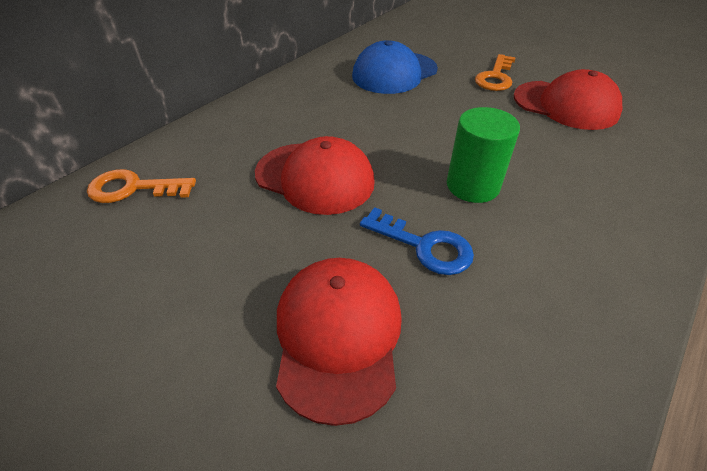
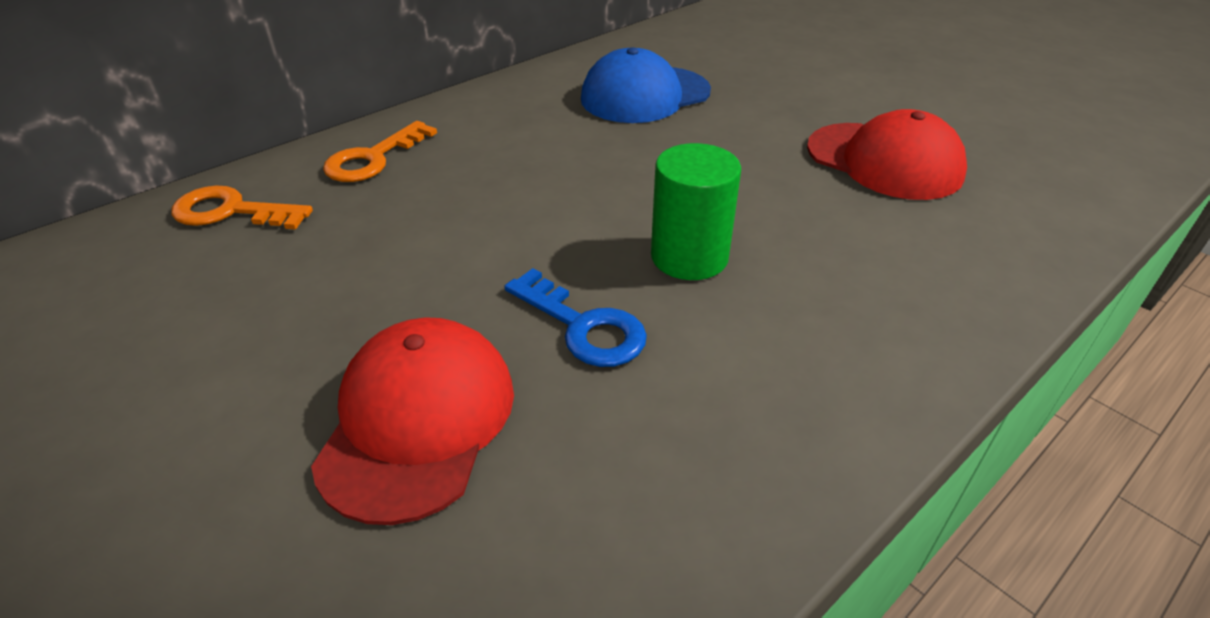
camera: 10 degrees right, 5 degrees down
red cap [255,136,375,215] -> none
orange key [475,54,516,91] -> orange key moved to [323,121,437,182]

